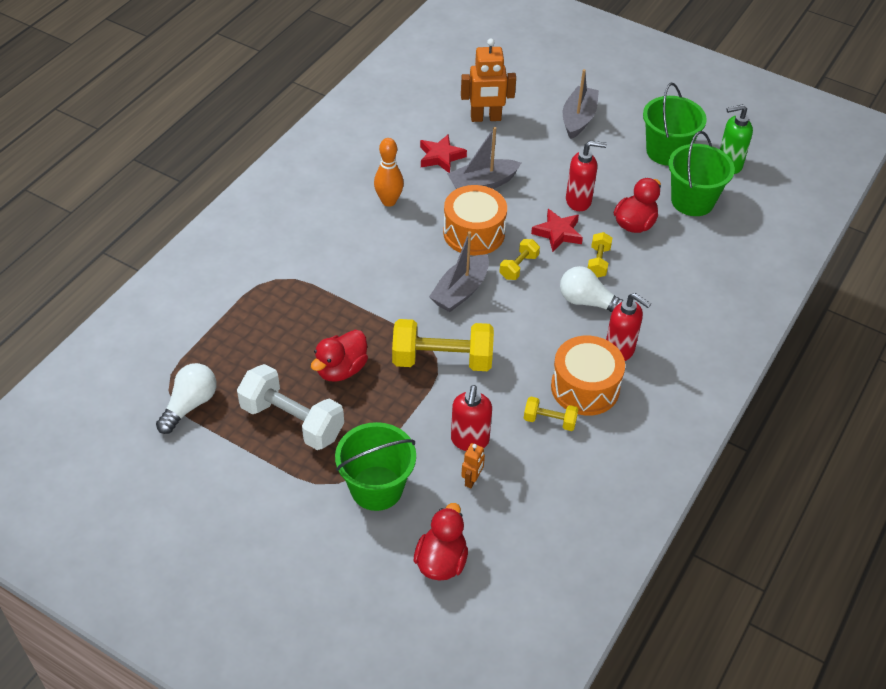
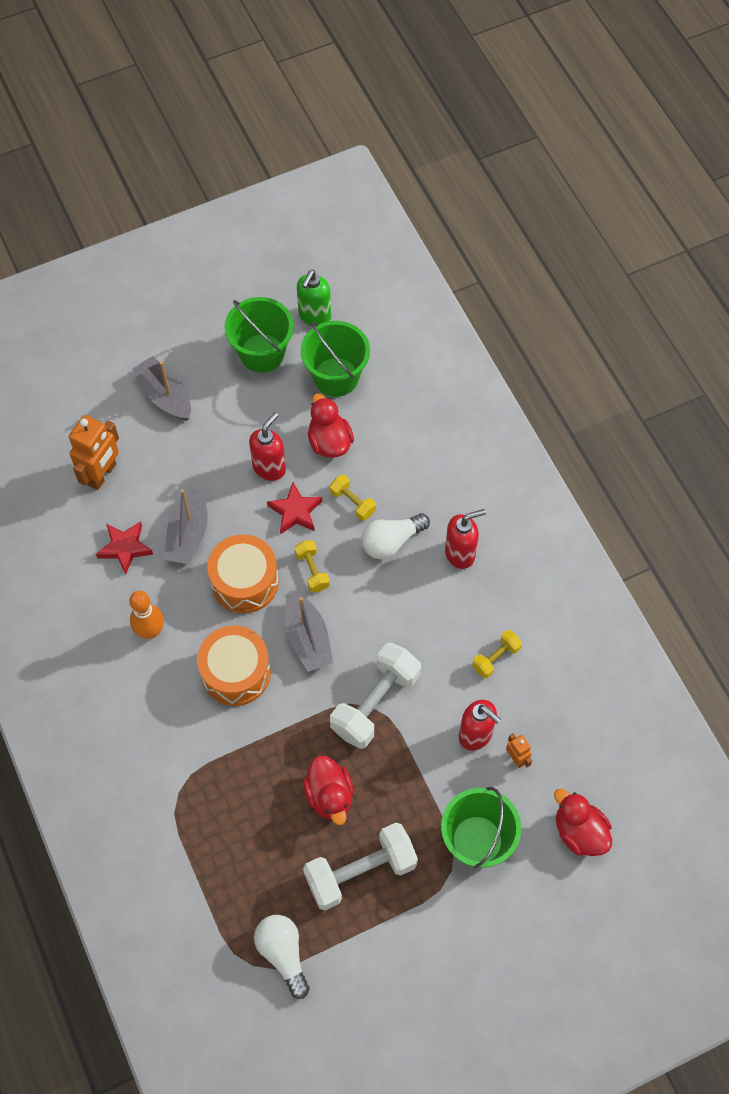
camera: 55 degrees left, 15 degrees up
yellow dumbbell [392,319,494,371] -> white dumbbell [330,643,421,749]
orange drum [551,336,625,416] -> orange drum moved to [197,625,271,706]

